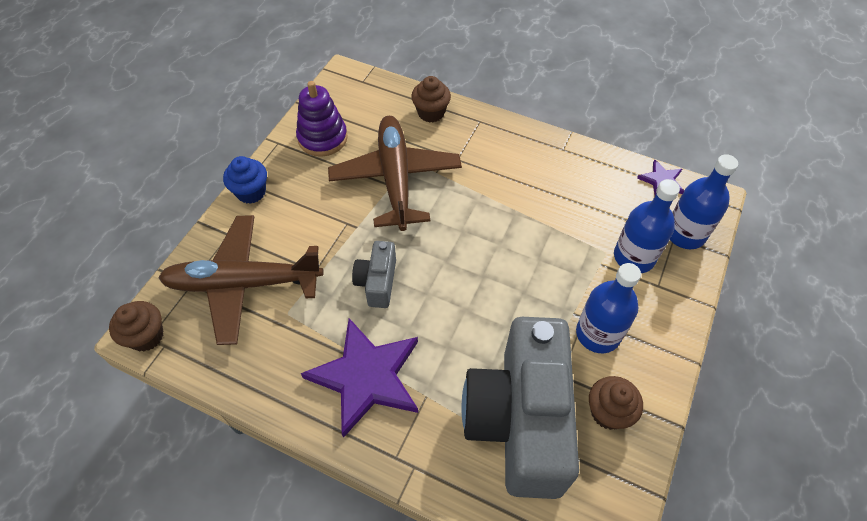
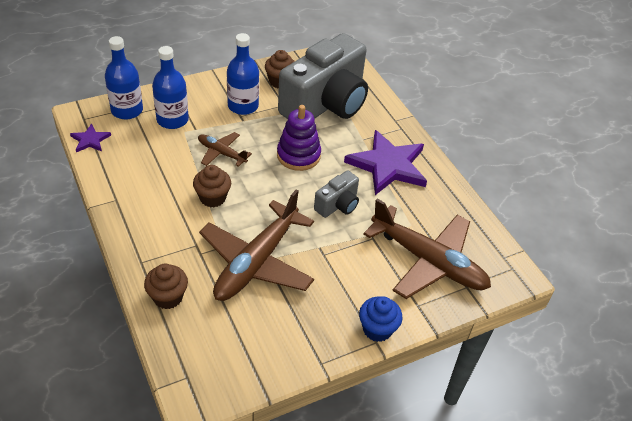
camera: 145 degrees left, 10 degrees down
brown cupcake [109,301,164,352] -> brown cupcake moved to [193,165,231,207]
purple stacking toy [296,81,348,157] -> purple stacking toy moved to [277,105,321,171]
none -> brown plane [198,132,252,167]

